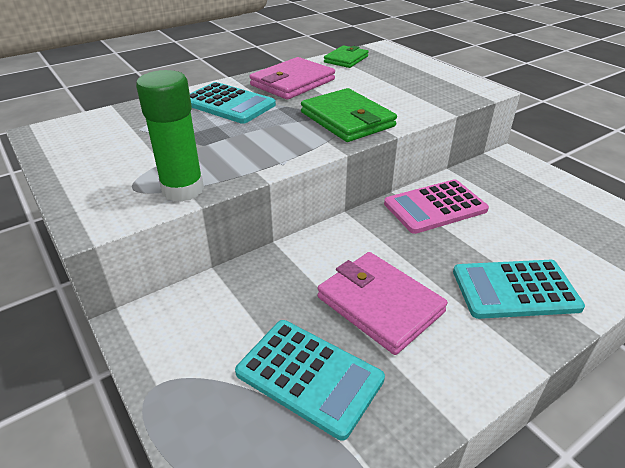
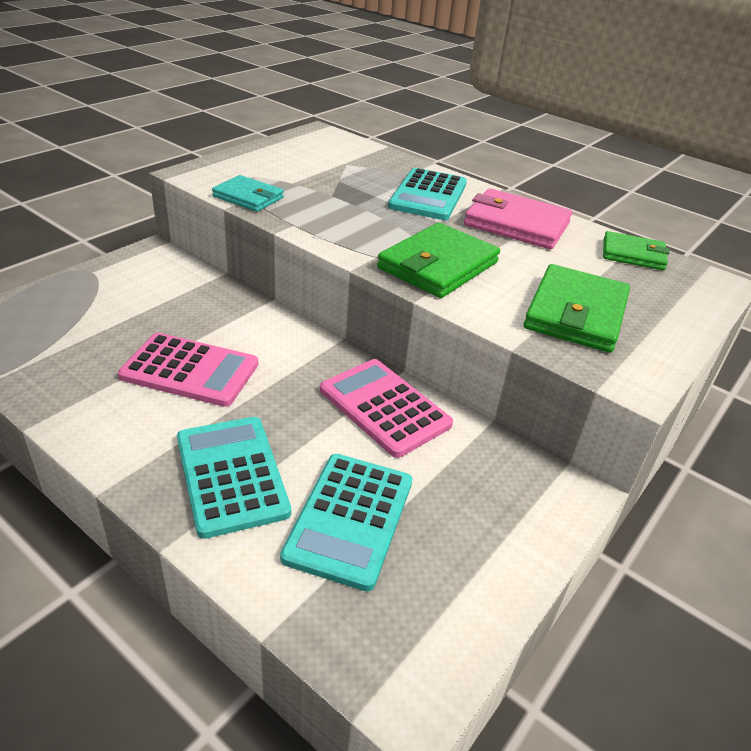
camera: 70 degrees right, 0 degrees up
green glue stick [136,70,204,202] -> turquoise wallet [212,175,284,212]
turquoise calculator [235,320,385,441] -> turquoise calculator moved to [280,454,412,591]
pink wallet [317,252,448,355] -> pink calculator [118,333,258,407]
none -> green wallet [524,264,630,353]

